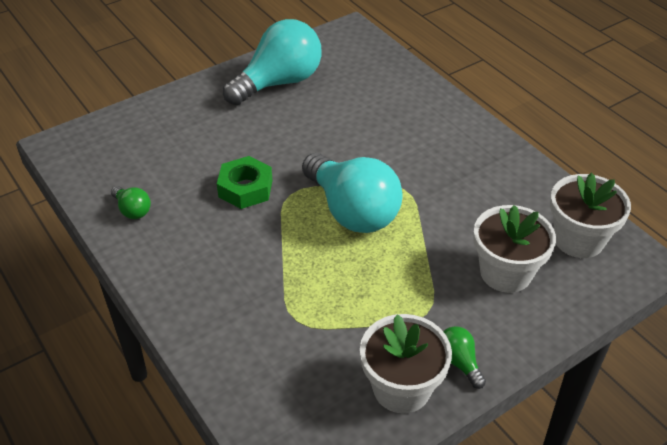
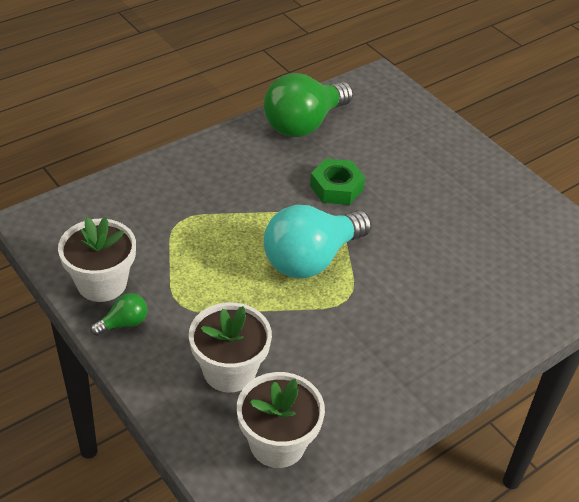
camera: 85 degrees right, 0 degrees up
green light bulb [111,186,151,219] -> green light bulb [264,73,353,137], size x2.31
turquoise light bulb [223,19,321,105] -> none

